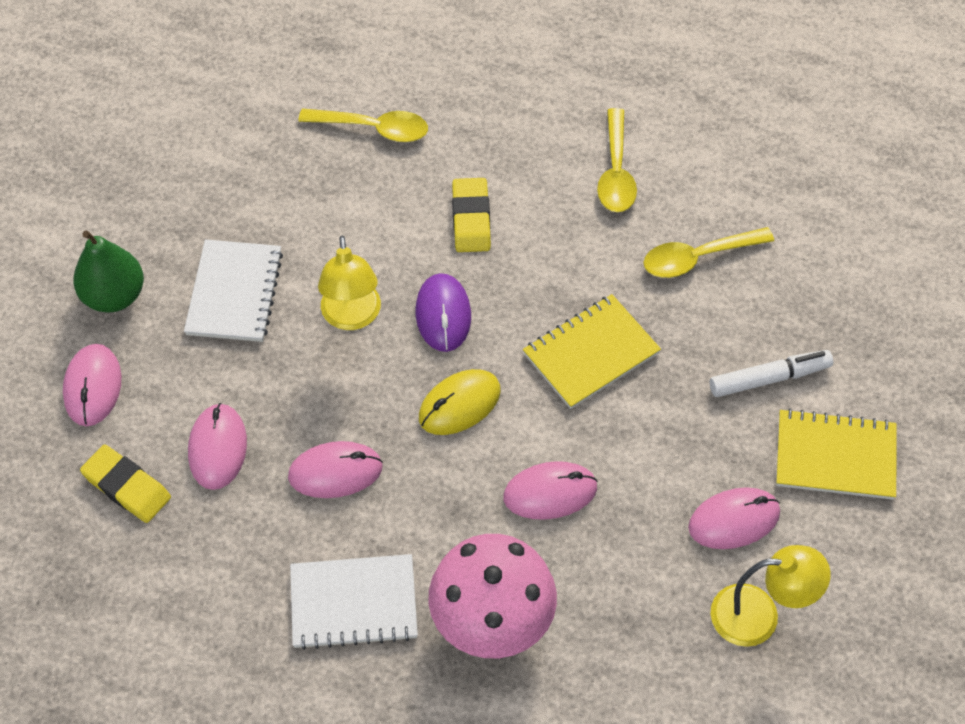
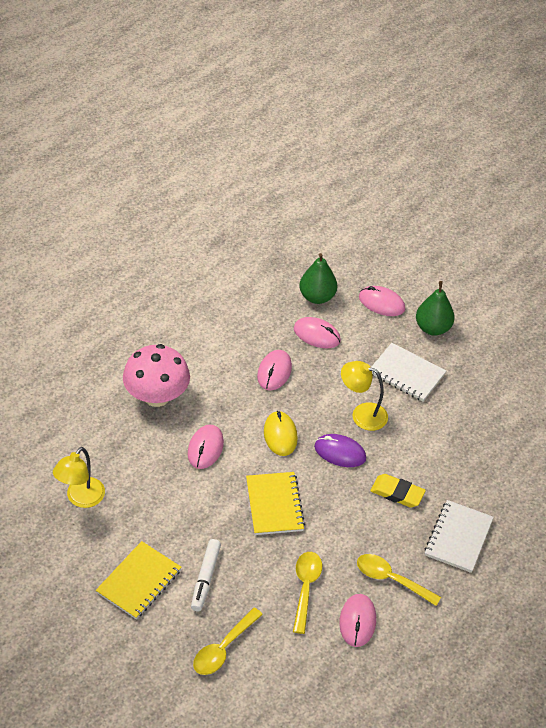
camera: 115 degrees right, 10 degrees down
yellow eraser [80,444,171,523] -> green pear [299,253,337,304]
white notebook [290,554,418,650] -> white notebook moved to [424,500,494,573]
yellow spoon [298,108,428,142] -> yellow spoon moved to [193,608,263,675]
pink mouse [688,487,780,549] -> pink mouse moved to [339,594,376,647]

